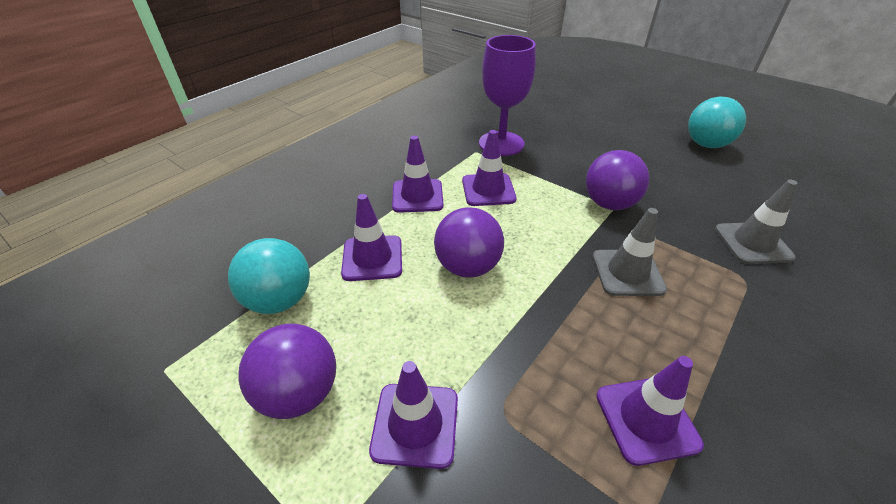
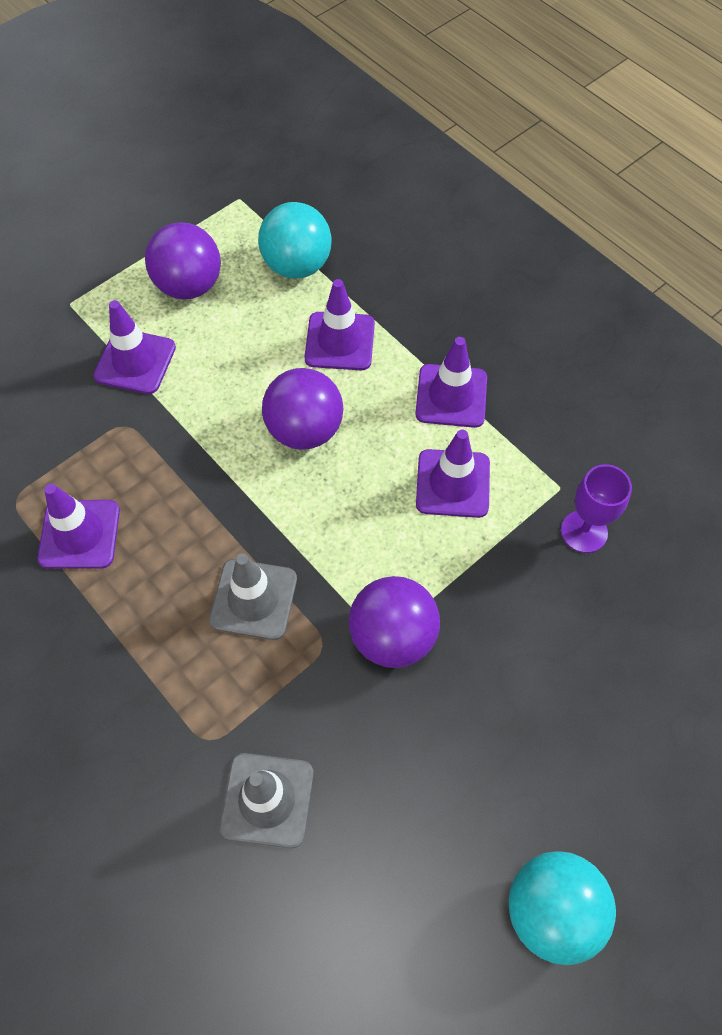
camera: 100 degrees right, 20 degrees up
purple goblet [479,35,536,156] -> purple goblet [561,464,632,553], size x0.59

